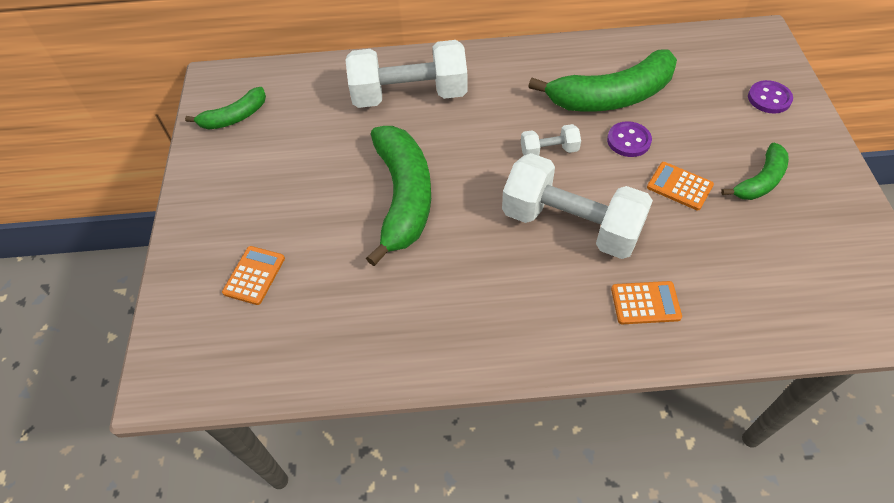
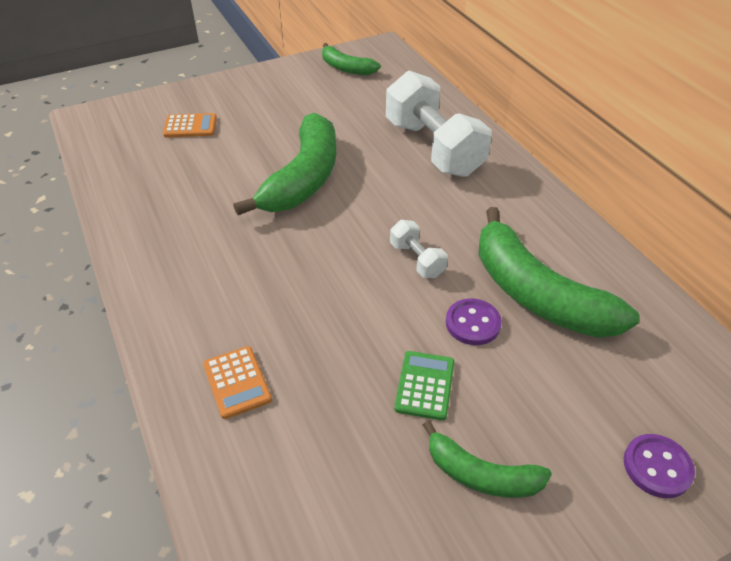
camera: 65 degrees right, 10 degrees down
green banana [366,126,431,266] -> green banana turned 45 degrees counterclockwise [233,113,336,215]
white dumbbell [502,153,653,259] -> none
orange calculator [647,162,714,210] -> green calculator [394,351,454,421]

